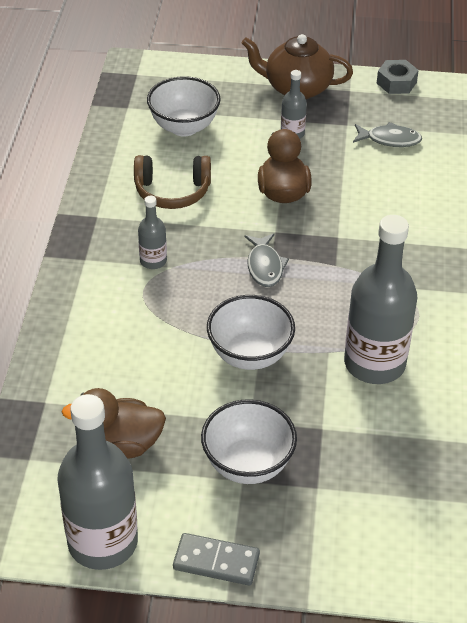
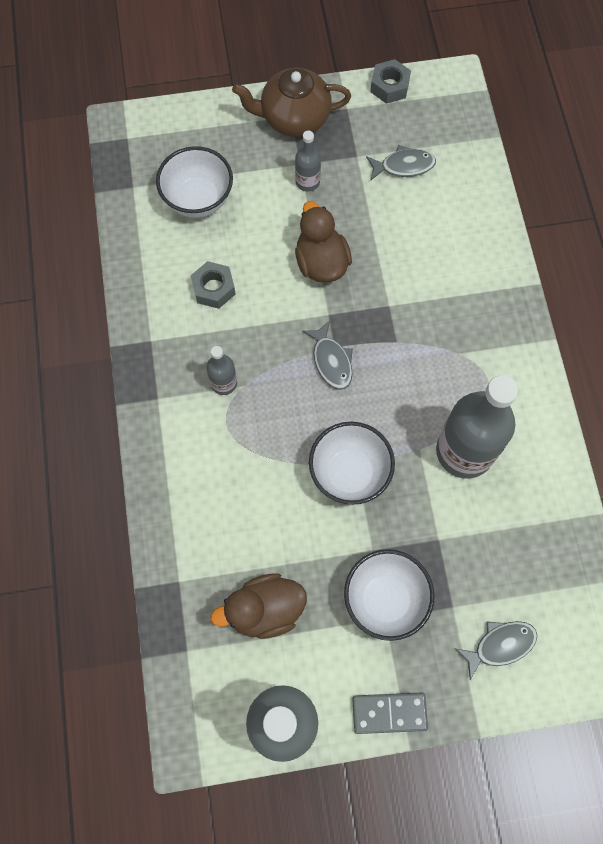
camera: 15 degrees left, 25 degrees up
brown headphones [134,155,211,209] -> grey nut [191,261,236,309]
none -> grey fish [455,621,537,680]

